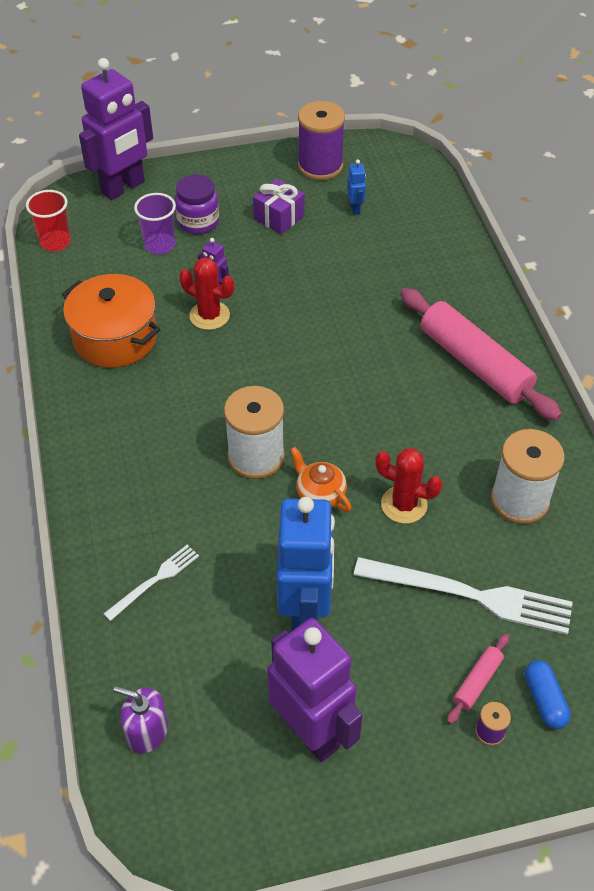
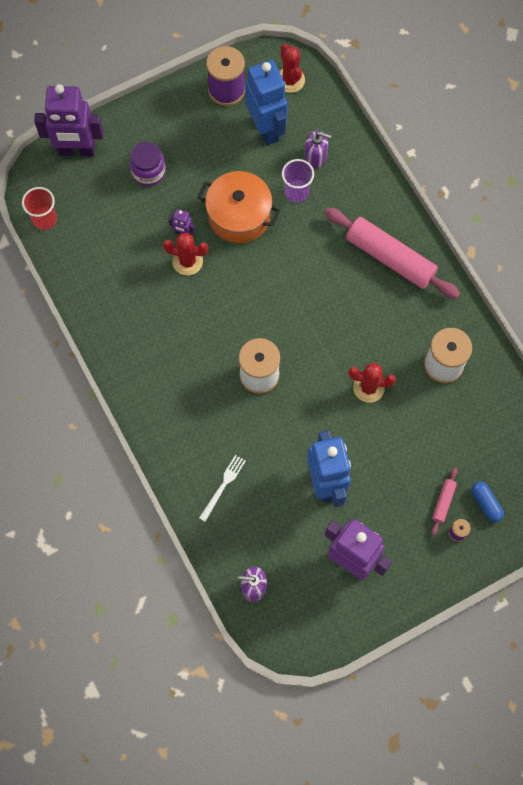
camera: 15 degrees left, 20 degrees up
orange pot [62,274,161,368] -> orange pot moved to [198,171,280,243]
purple robot [79,58,153,200] -> purple robot turned 60 degrees clockwise [34,84,104,156]
purple cup [134,193,176,254] -> purple cup moved to [282,159,314,202]
purple gift [253,179,305,234] -> none
orange teapot [290,447,352,512] -> none
blue robot [347,159,366,215] -> blue robot [245,60,288,145], size x2.46
white fork [354,557,573,635] -> none
none -> red cactus [279,44,305,93]
none -> purple soap dispenser [304,131,331,168]

